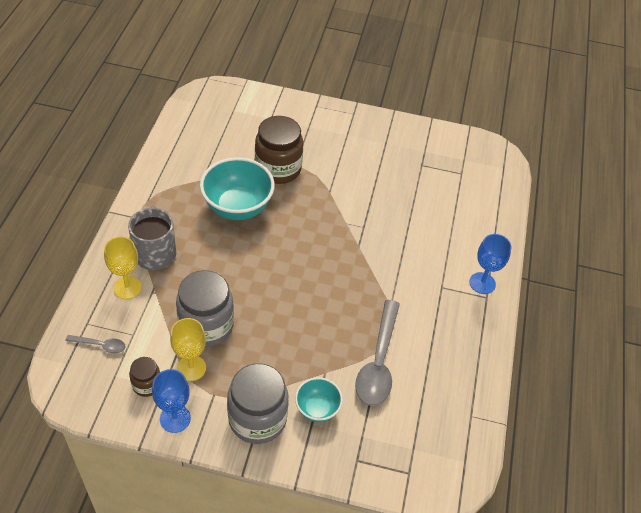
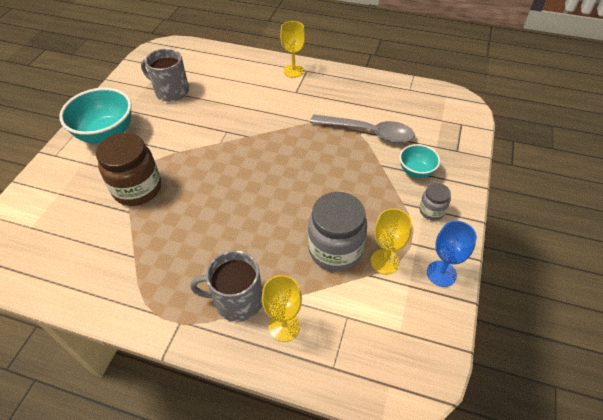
camera: 80 degrees left, 0 degrees up
grey spoon [65,335,126,353] -> none
brown jar [129,357,160,397] -> none
turquoise bowl [200,157,275,220] -> turquoise bowl moved to [59,88,132,144]
grey jar [227,363,289,444] -> grey jar [419,183,451,221], size x0.51
blue goblet [469,234,511,294] -> yellow goblet [280,21,305,78]
none -> grey mug [141,48,189,102]

